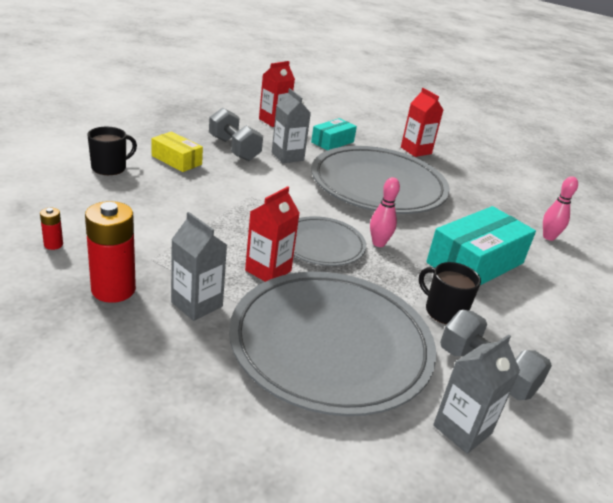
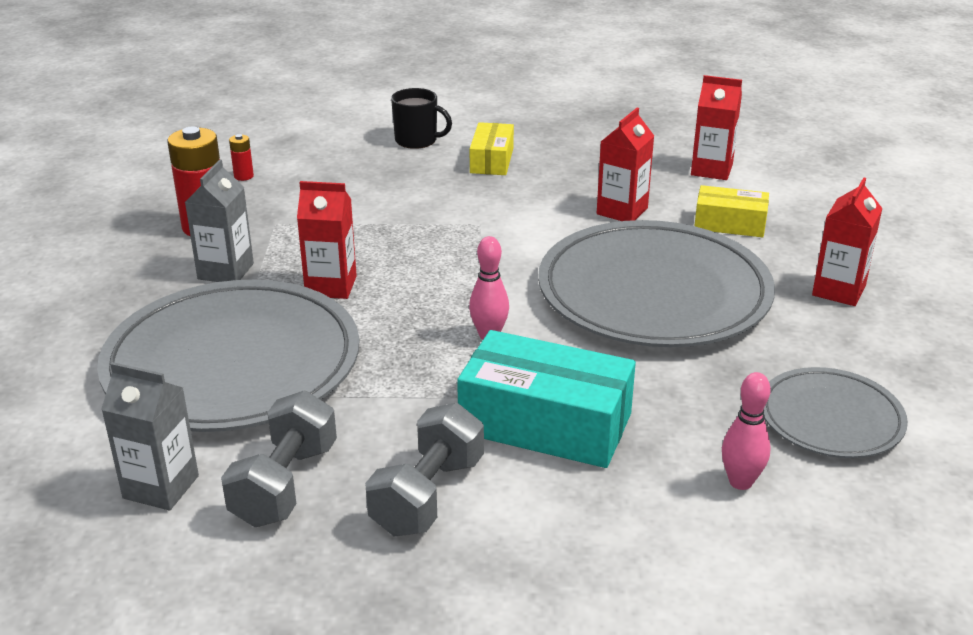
camera: 65 degrees right, 0 degrees up
grey dumbbell [209,108,263,161] -> grey dumbbell moved to [365,403,484,536]
grey carton [272,88,311,163] -> red carton [597,108,654,221]
grey plate [294,216,366,266] -> grey plate moved to [764,367,908,458]
turquoise box [311,118,357,150] -> yellow box [694,185,769,237]
black mug [419,262,481,324] -> none

